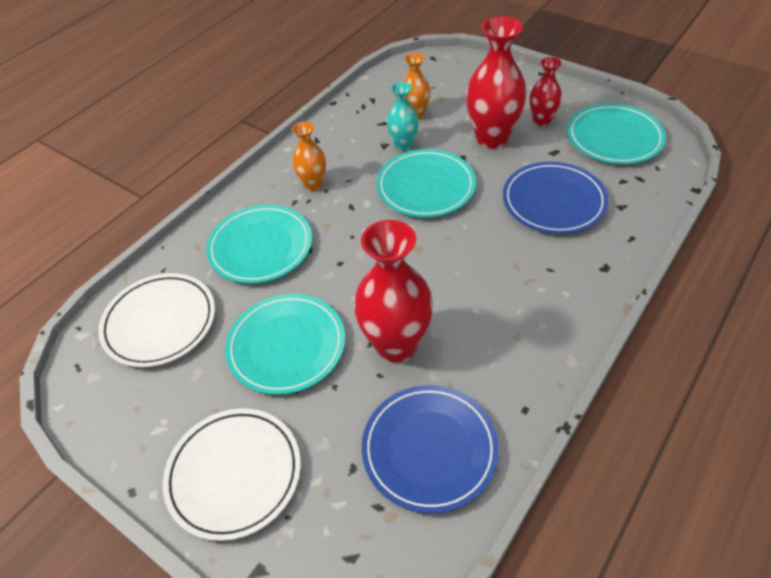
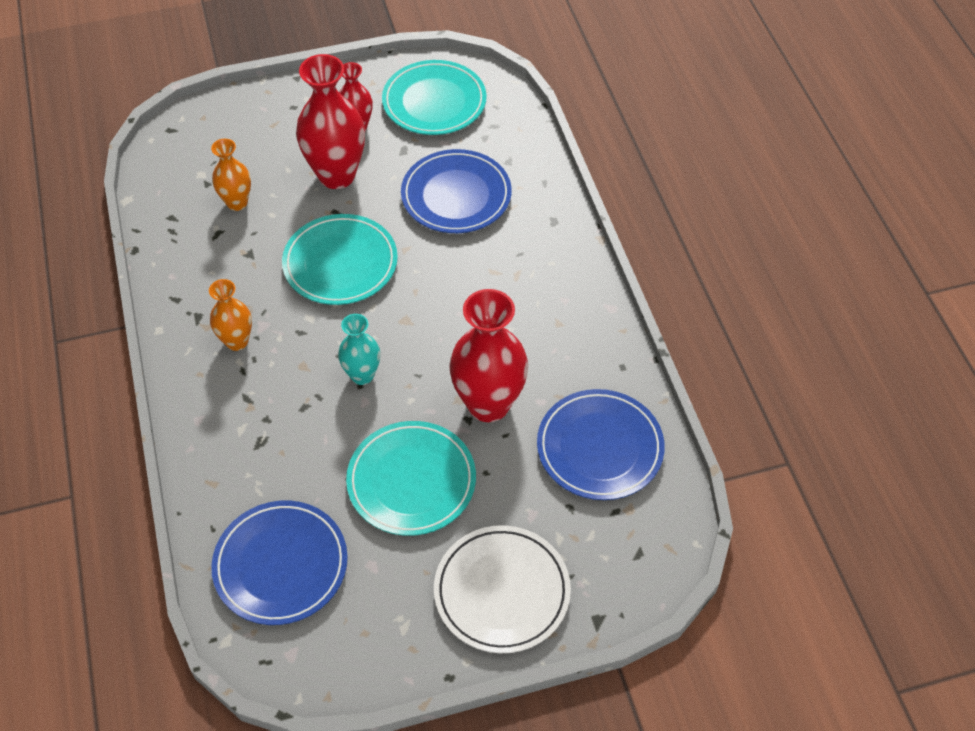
camera: 55 degrees left, 5 degrees up
white plate [98,273,215,367] -> blue plate [211,501,348,625]
turquoise plate [206,205,312,284] -> none
turquoise vase [387,82,419,151] -> turquoise vase moved to [338,314,380,385]

